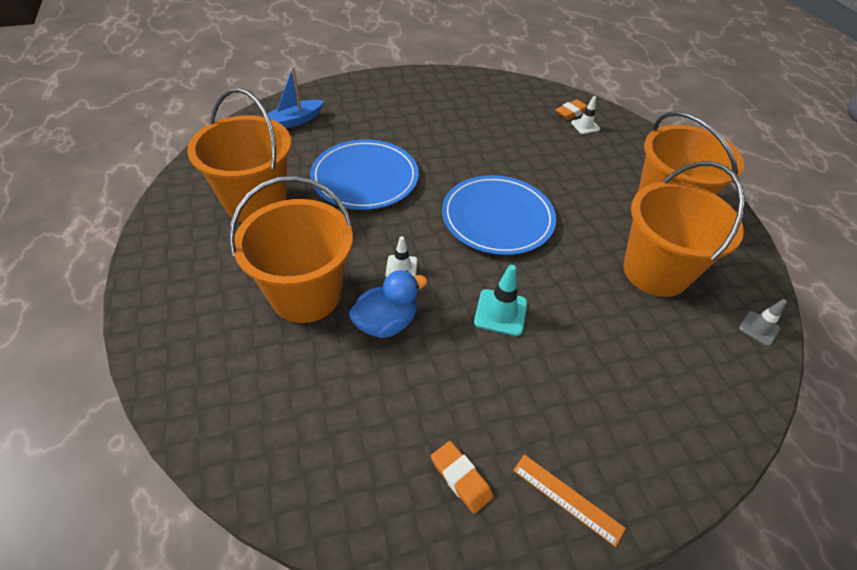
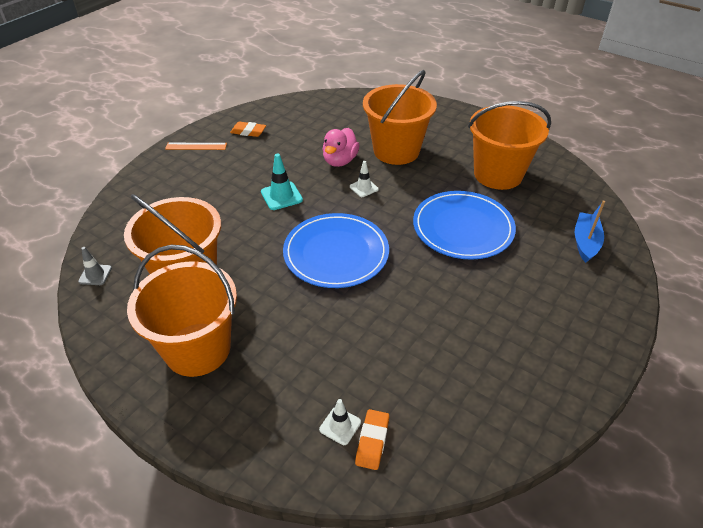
camera: 145 degrees right, 5 degrees down
blue duck [349,270,428,338] -> pink duck [322,128,360,167]

